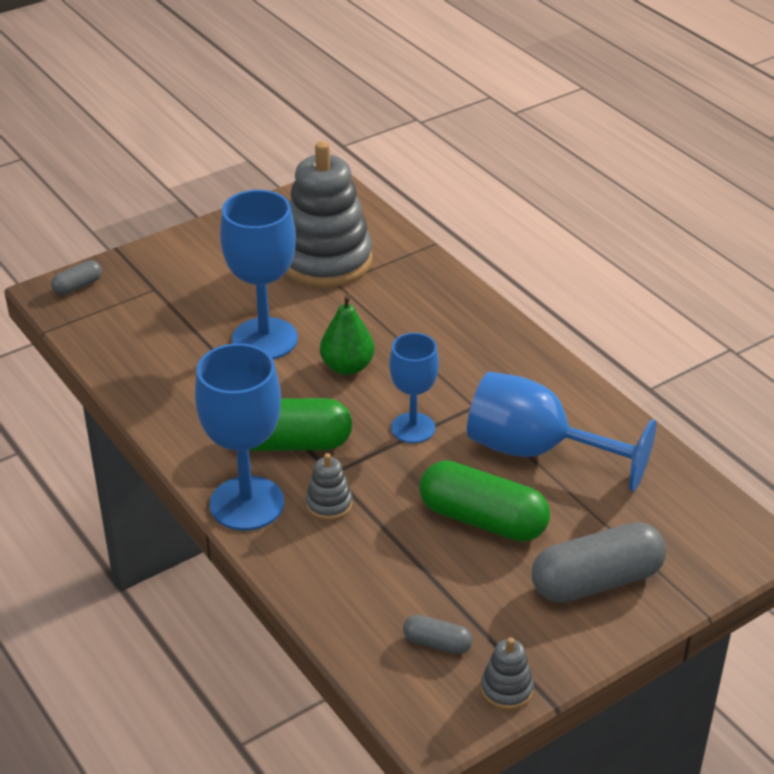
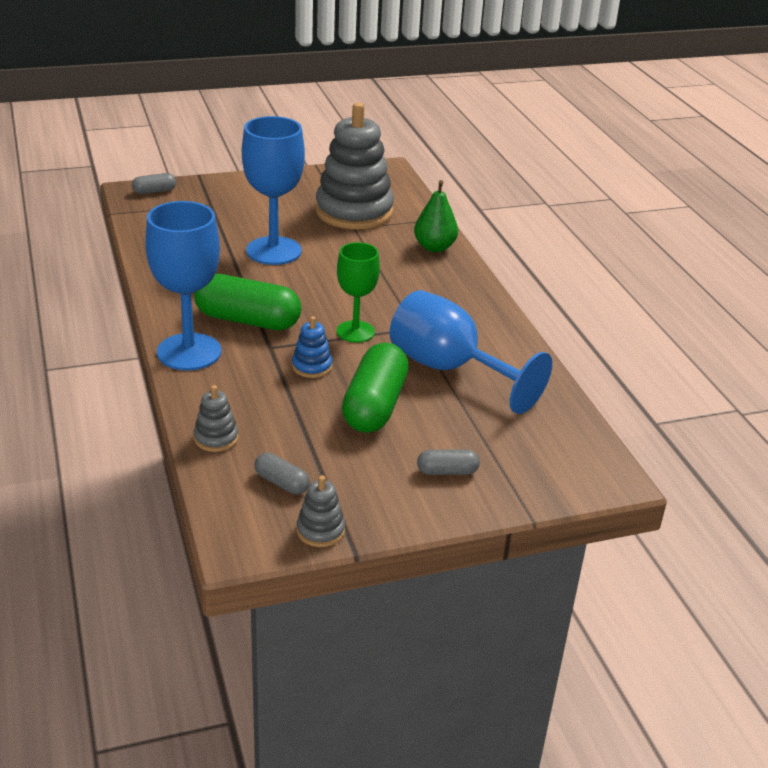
camera: 15 degrees right, 5 degrees down
grey stacking toy [306,453,352,520] -> grey stacking toy moved to [194,385,238,452]
green pear [320,294,375,375] -> green pear moved to [414,180,458,252]
blue goblet [389,333,439,443] -> green goblet [337,242,380,343]
green capsule [420,460,550,542] -> green capsule turned 60 degrees clockwise [342,343,409,433]
grey capsule [532,522,666,603] -> grey capsule [417,449,480,475], size x0.48
none -> blue stacking toy [292,316,332,378]

